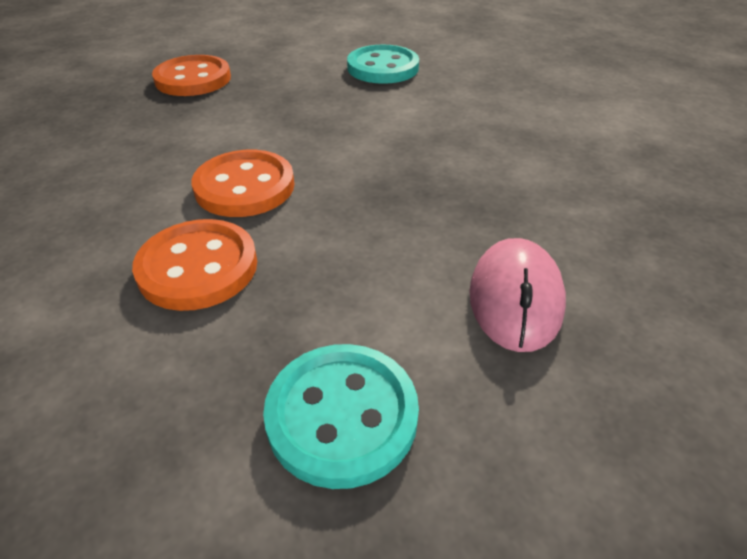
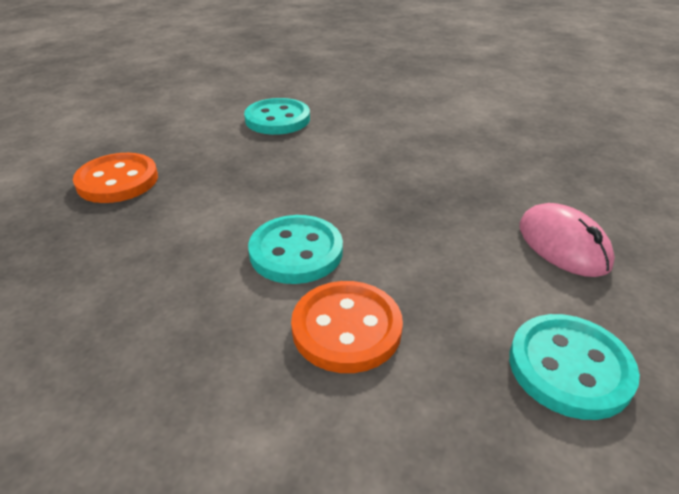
camera: 35 degrees left, 5 degrees down
orange button [191,150,294,217] -> turquoise button [248,215,343,284]

